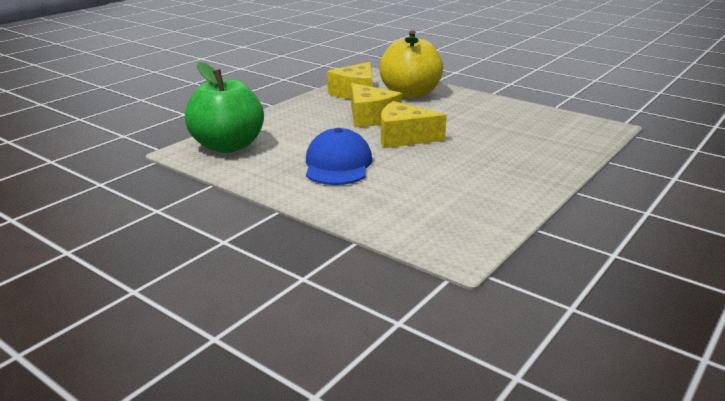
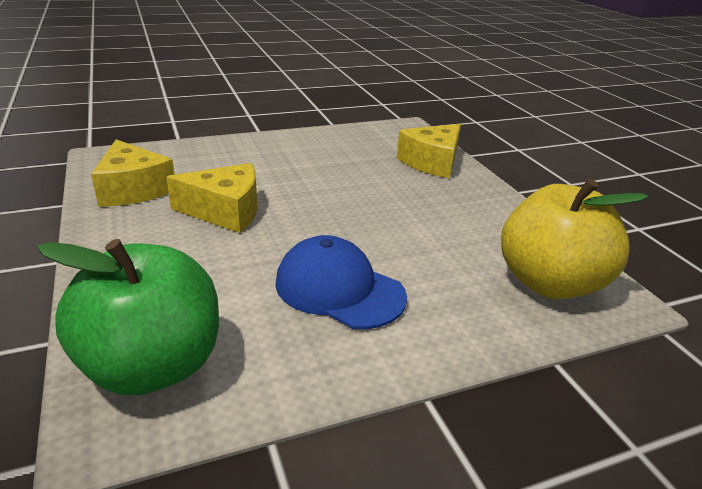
camera: 60 degrees left, 5 degrees up
yellow apple [379,30,443,99] -> yellow apple moved to [501,178,648,299]
yellow cheese [381,101,447,148] -> yellow cheese moved to [397,124,461,178]

